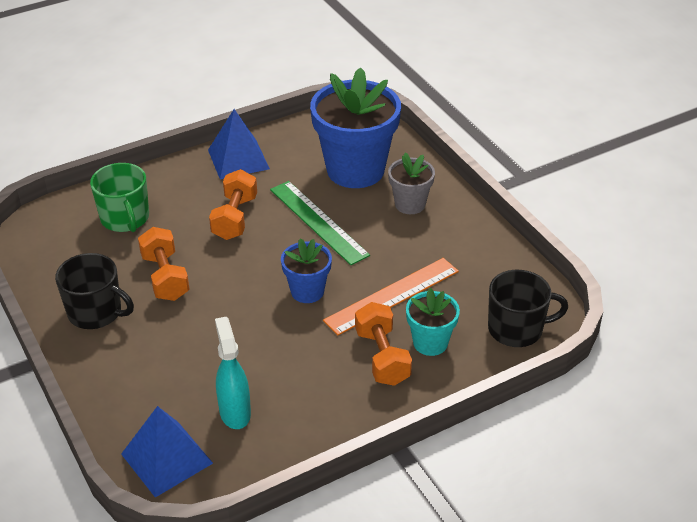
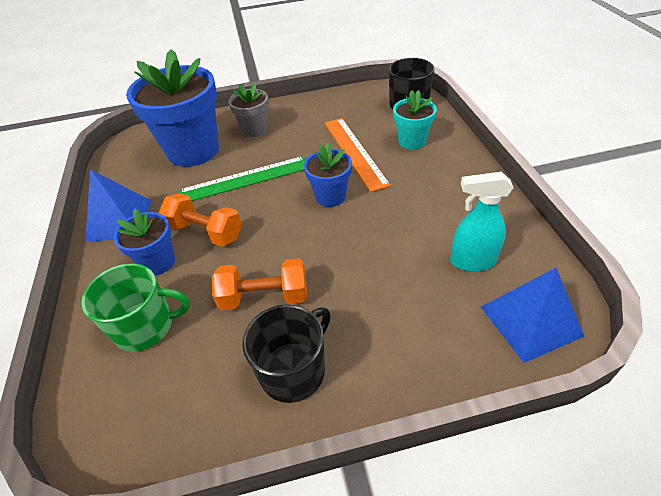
camera: 70 degrees left, 5 degrees up
orange dumbbell [355,302,412,386] -> none
none -> blue flower pot [114,209,175,275]

